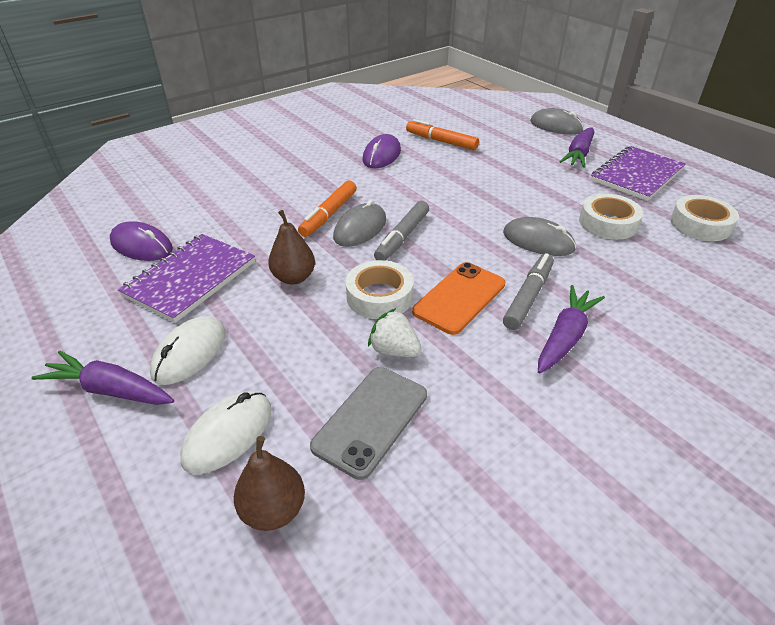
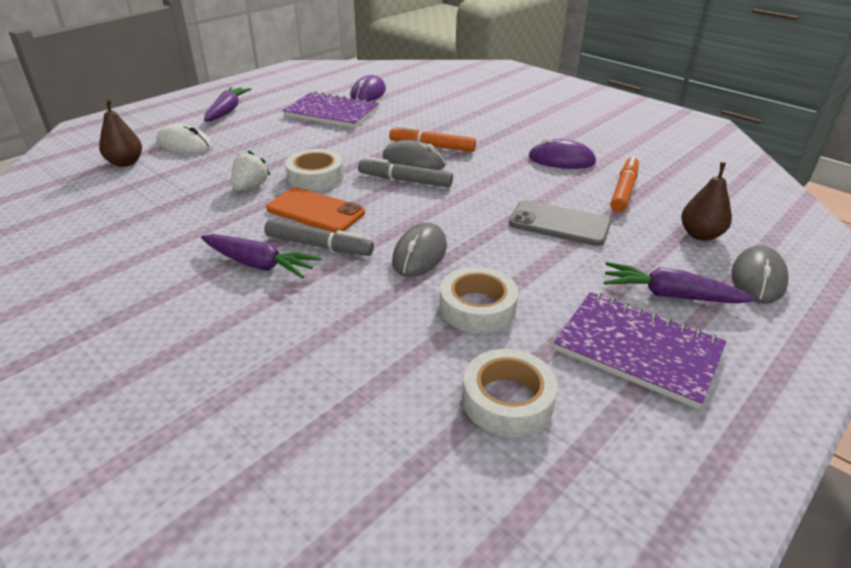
camera: 80 degrees right, 5 degrees down
white mouse [150,316,225,385] -> none
brown pear [268,210,315,284] -> brown pear moved to [681,162,732,241]
grey phone [310,367,427,480] -> grey phone moved to [509,200,611,246]

